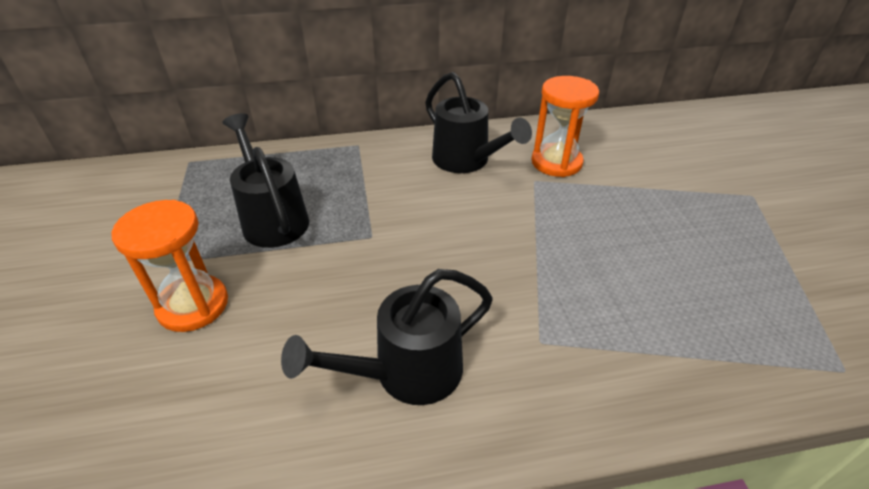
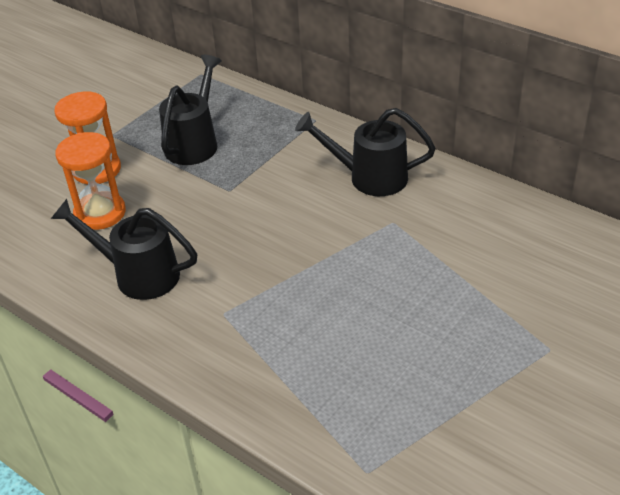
camera: 50 degrees right, 0 degrees up
black watering can [425,72,532,173] -> black watering can turned 90 degrees clockwise [295,108,435,196]
orange hourglass [532,76,599,177] -> orange hourglass moved to [55,132,126,230]

